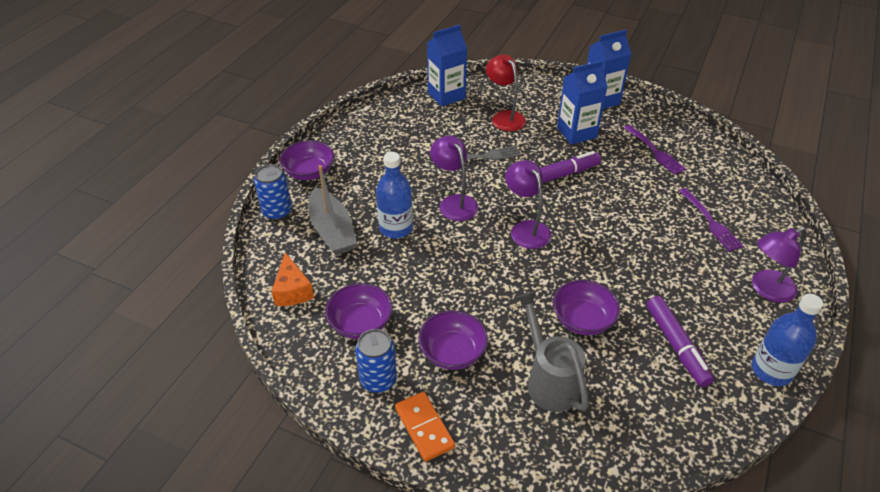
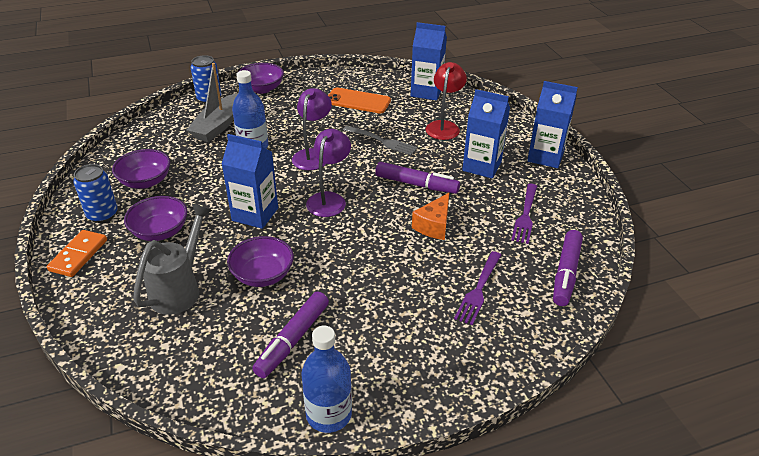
camera: 45 degrees right, 5 degrees down
orange cheese [271,253,314,306] -> orange cheese moved to [412,193,449,240]
purple lamp [752,227,806,303] -> none
none -> blue carton [222,134,278,229]
none -> orange phone [328,87,391,113]
none -> purple marker [553,230,583,306]

